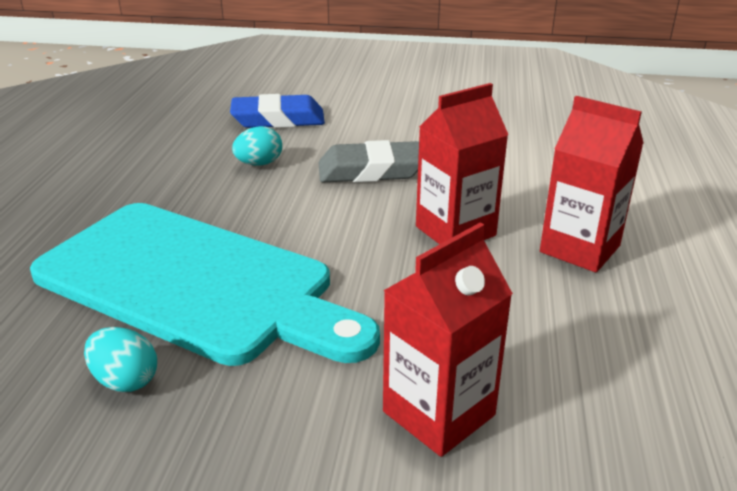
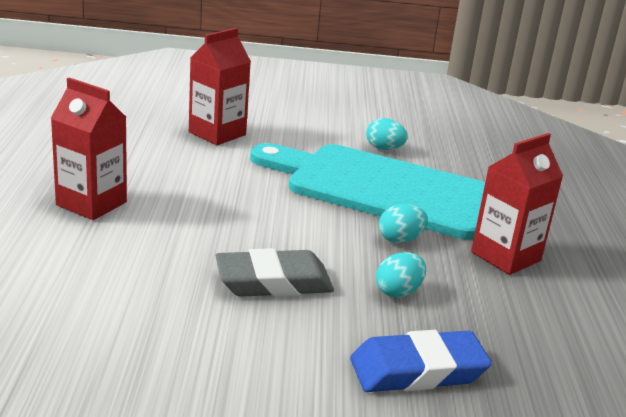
camera: 170 degrees right, 5 degrees down
red carton [416,83,509,244] -> red carton moved to [471,133,563,275]
none -> turquoise egg [379,204,428,243]

